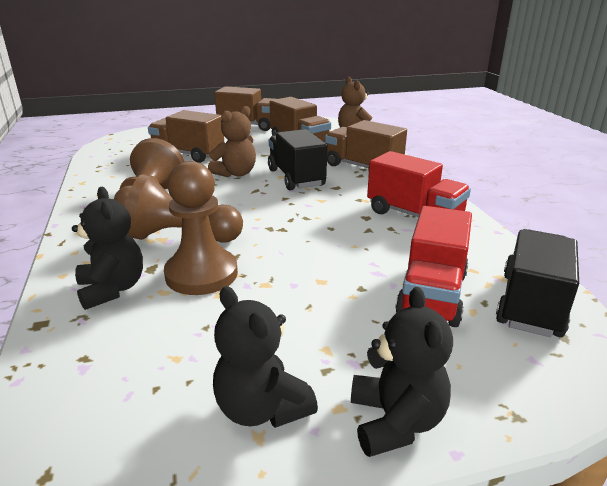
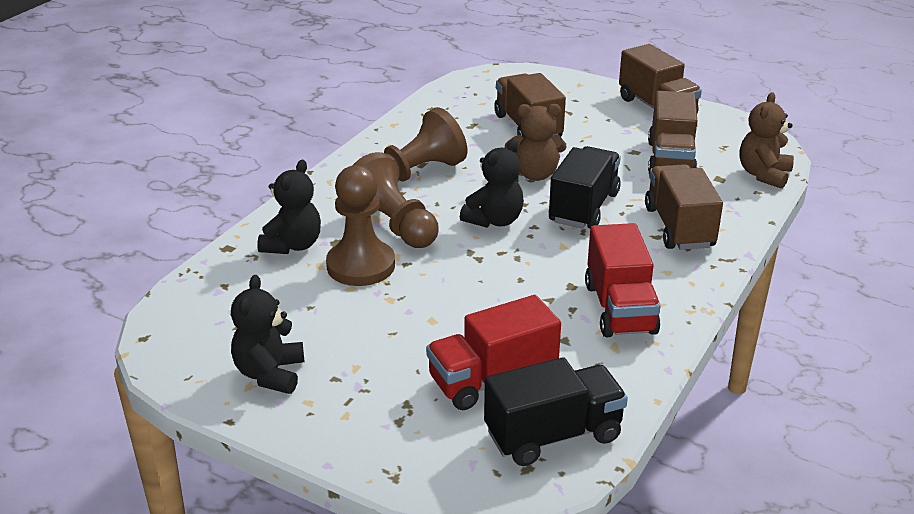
camera: 45 degrees right, 5 degrees up
black teddy bear [351,287,453,457] -> black teddy bear moved to [460,140,524,228]

